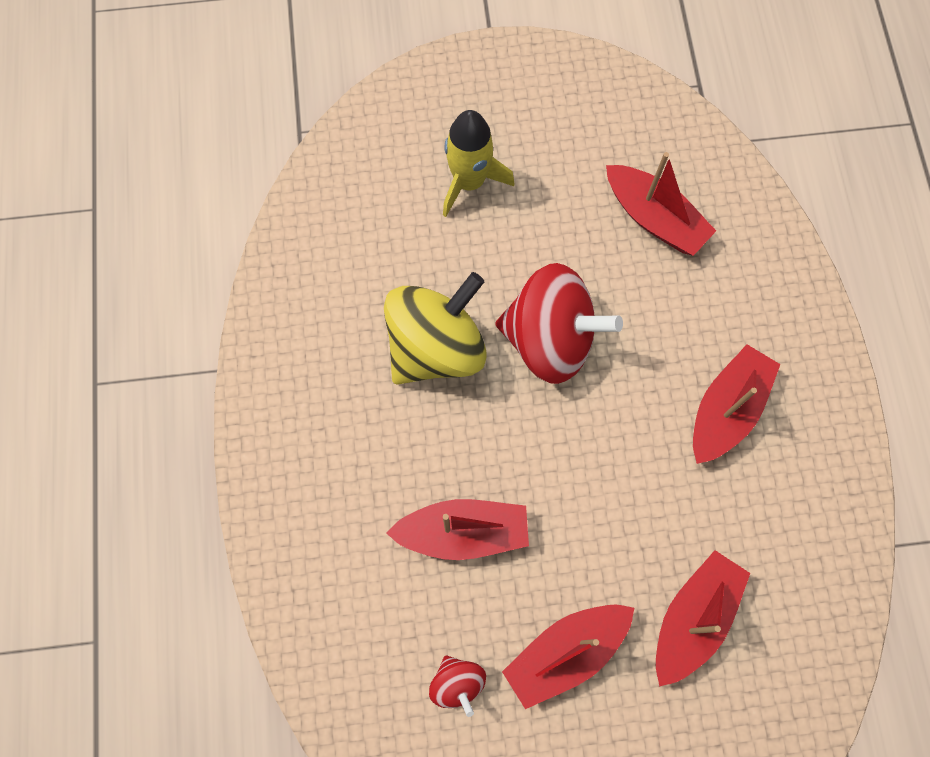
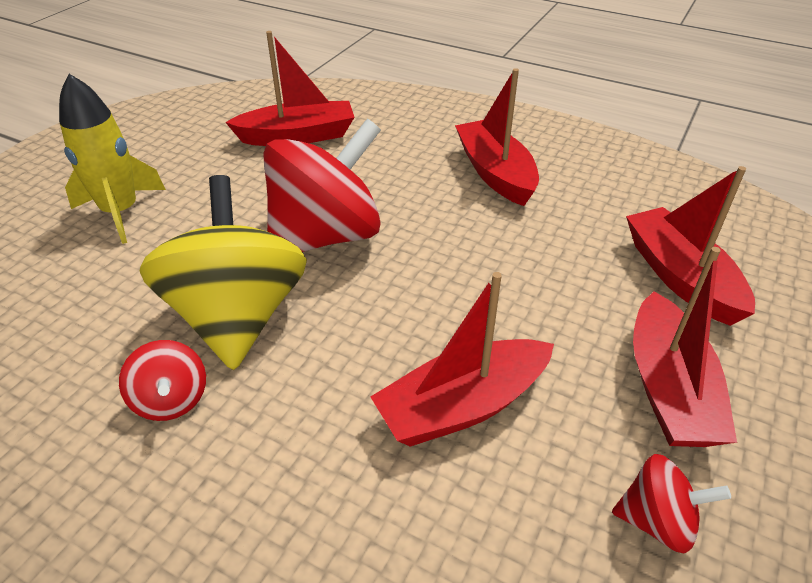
camera: 55 degrees left, 30 degrees down
red boat [386,499,529,560] -> red boat turned 150 degrees counterclockwise [370,272,554,447]
none -> red spinning top [119,340,206,421]

